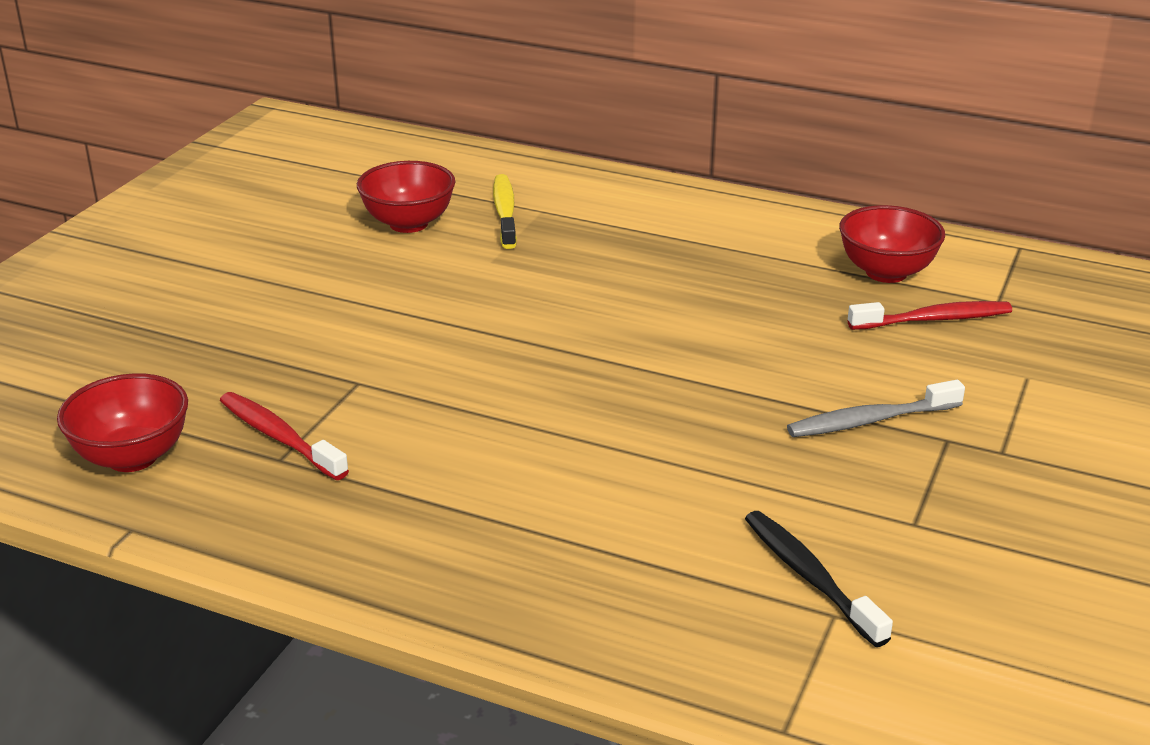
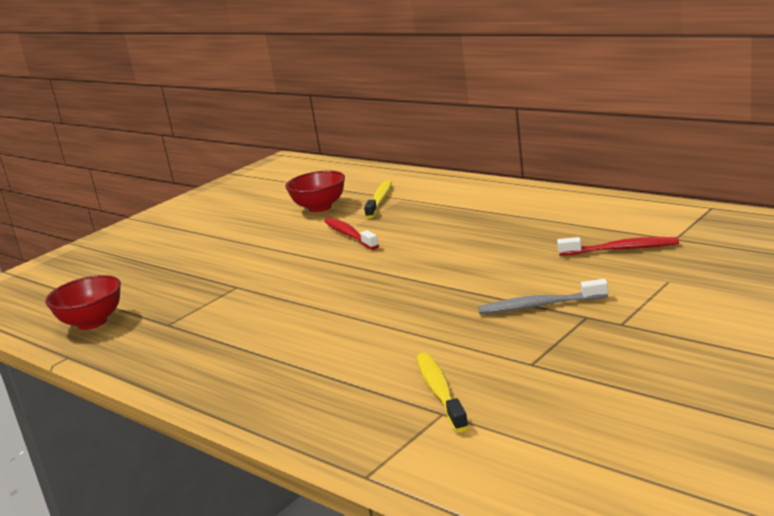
camera: 20 degrees right, 10 degrees down
red toothbrush [220,392,349,480] -> red toothbrush moved to [324,218,379,250]
black toothbrush [745,511,893,647] -> yellow toothbrush [416,353,469,432]
red bowl [839,205,945,283] -> none

